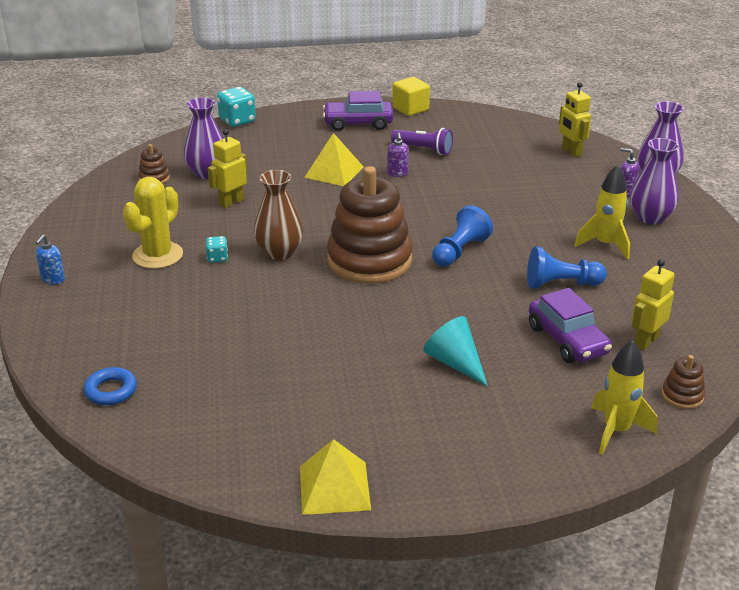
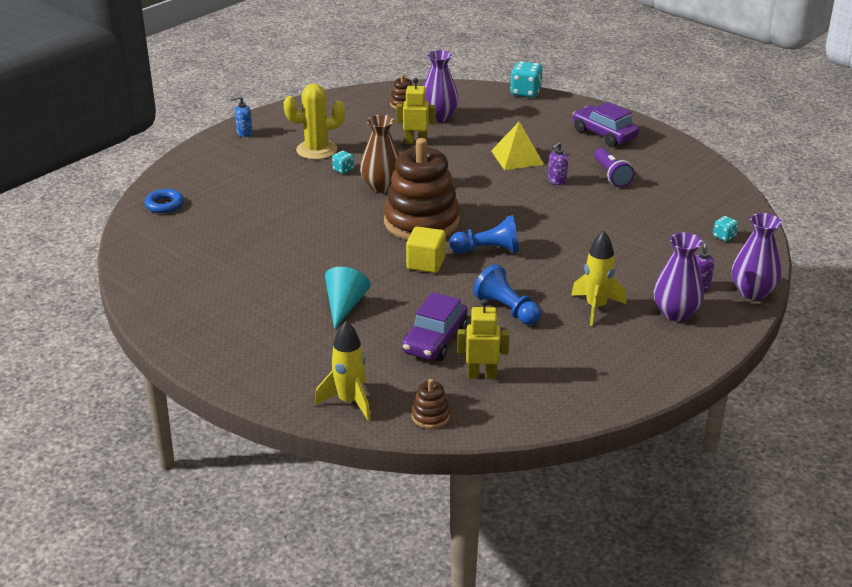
camera: 50 degrees right, 0 degrees up
yellow pyramid [300,439,371,515] -> none
yellow cube [392,77,430,116] -> yellow cube moved to [406,226,446,273]
yellow robot [559,82,591,157] -> turquoise dice [713,216,738,241]

